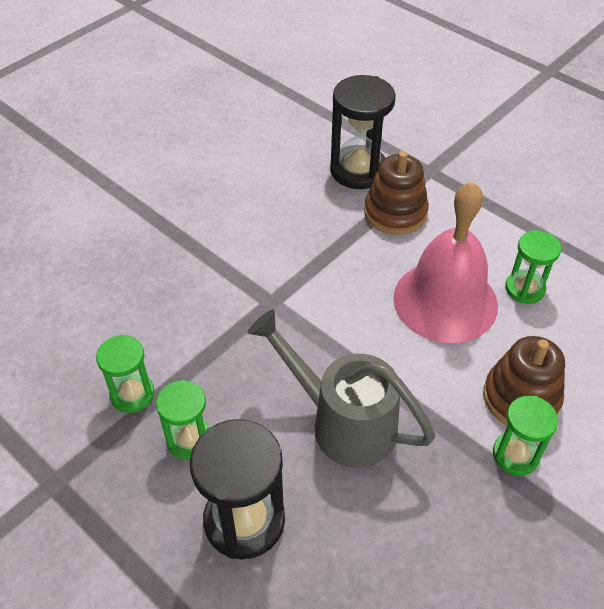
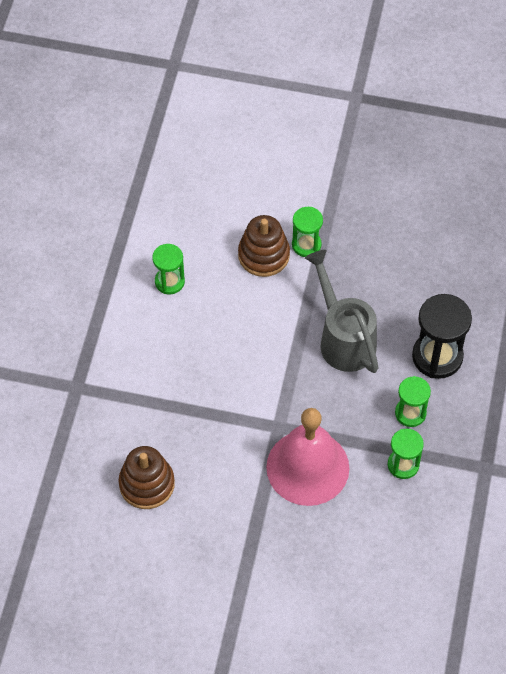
camera: 120 degrees left, 10 degrees up
grey watering can [247,309,435,468] -> grey watering can turned 150 degrees clockwise [305,250,379,373]
black hourglass [330,75,395,189] -> none
brown stacking toy [364,151,429,235] -> brown stacking toy moved to [118,446,175,509]
pink bell [393,182,498,343] -> pink bell moved to [266,408,349,506]

